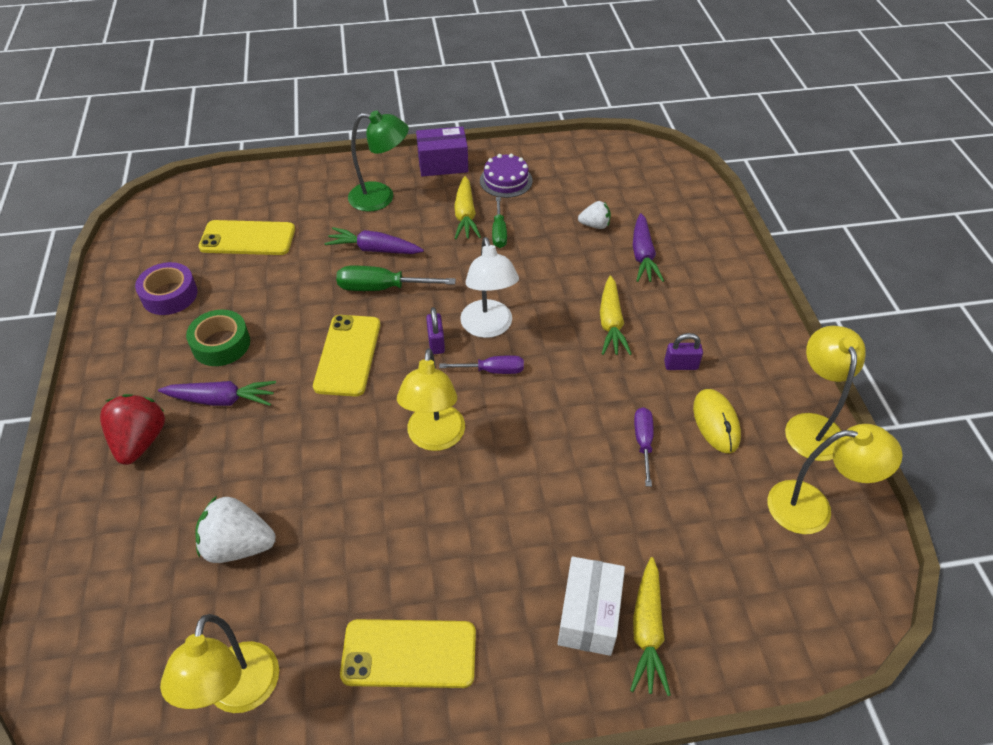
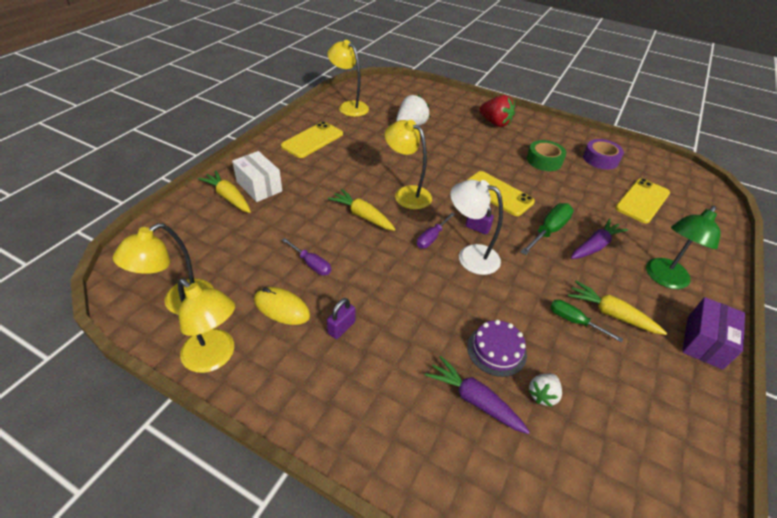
camera: 125 degrees right, 5 degrees down
purple carrot [158,381,276,406] -> none
purple cake [480,154,533,198] -> purple cake moved to [467,320,527,377]
yellow carrot [600,276,632,355] -> yellow carrot moved to [328,189,396,231]

